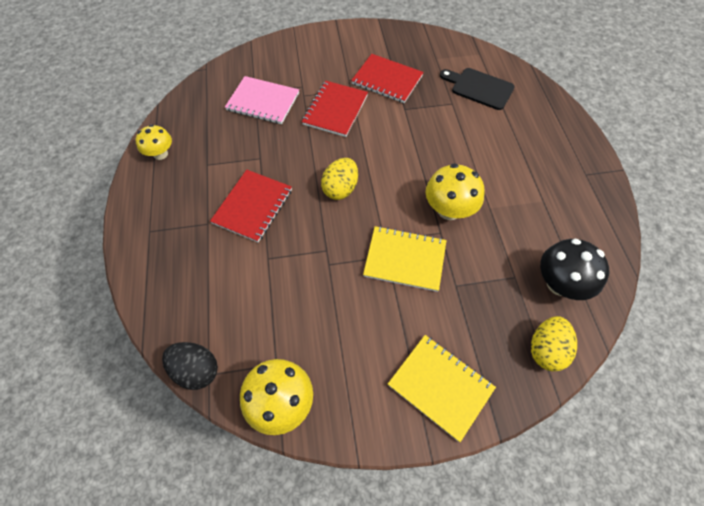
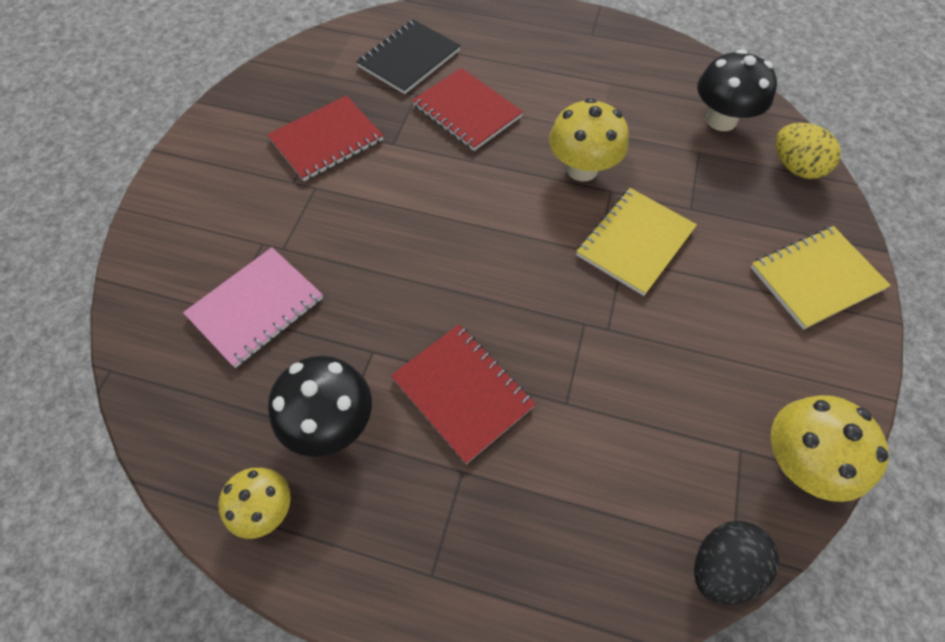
camera: 65 degrees left, 0 degrees up
red notebook [302,81,368,137] -> red notebook moved to [412,68,523,151]
yellow egg [321,158,358,200] -> none
black cutting board [440,68,515,110] -> black notebook [356,19,461,94]
none -> black mushroom [268,356,372,457]

